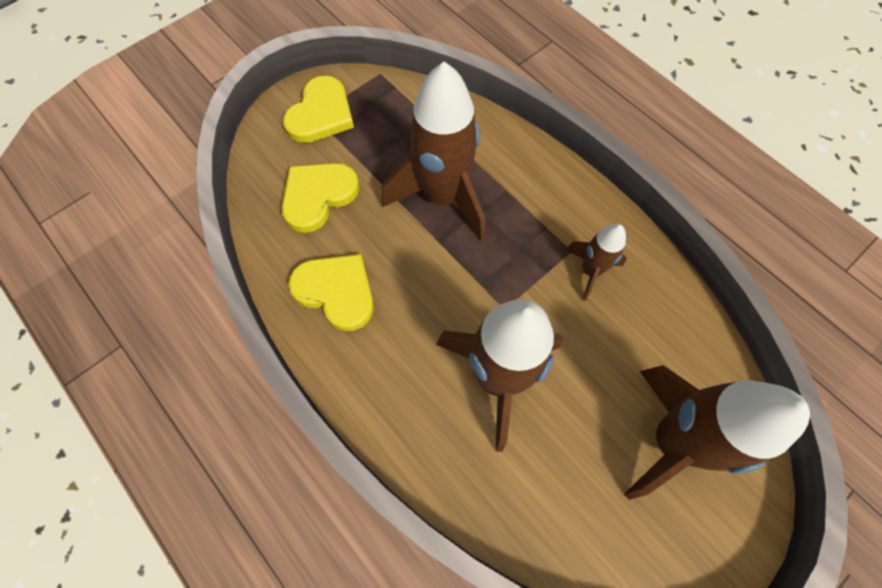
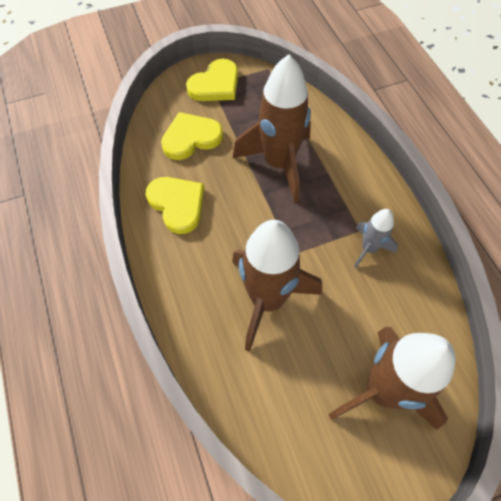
camera: 20 degrees right, 5 degrees down
brown rocket [566,224,627,301] -> grey rocket [354,209,398,268]

